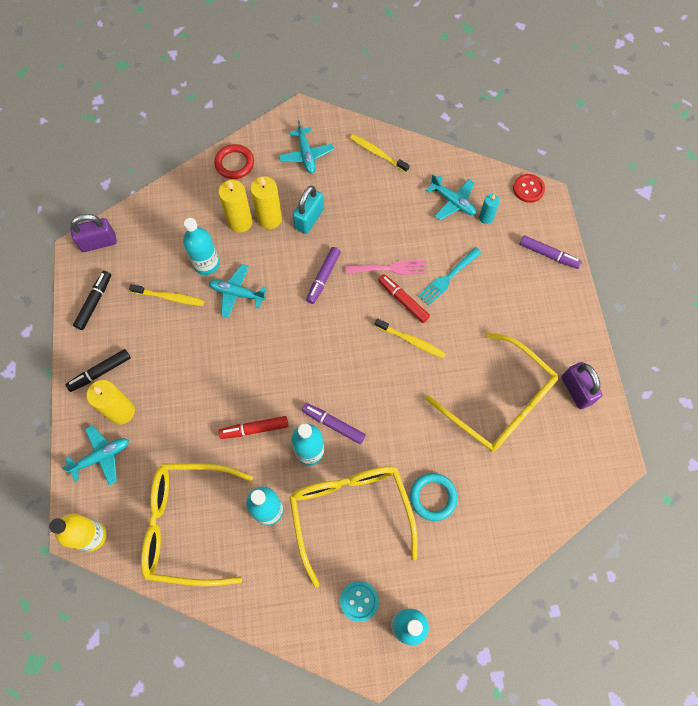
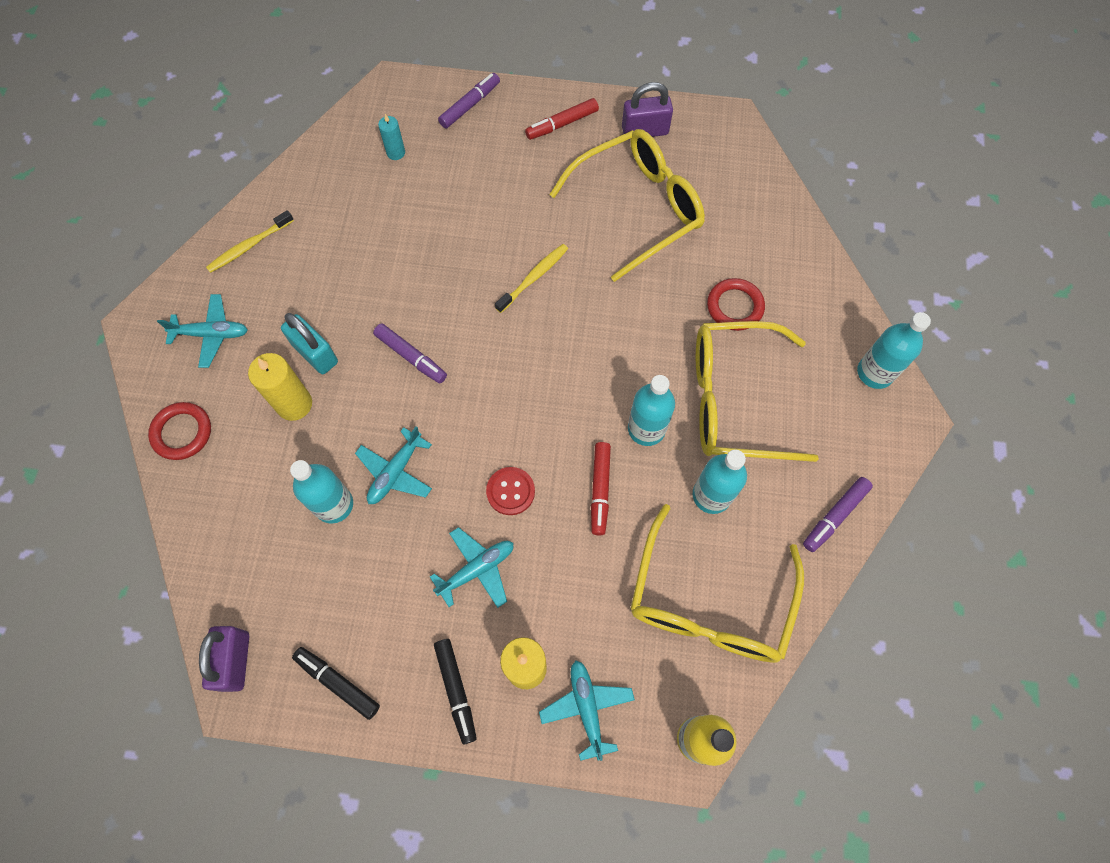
camera: 75 degrees left, 0 degrees up
yellow toothbrush [129,284,204,306] -> none
yellow candle [218,180,253,232] -> none
purple marker [302,403,366,444] -> purple marker moved to [803,477,873,552]
turquoise button [340,581,379,622] -> none
pink fork [345,260,426,275] -> none
red marker [378,274,430,323] -> red marker moved to [525,98,599,140]
turquoise ring [410,473,458,521] -> red ring [707,278,765,331]
turquoise fork [418,247,482,306] -> none
turquoise plane [426,175,477,220] -> turquoise plane moved to [430,527,513,608]
red button [513,174,545,203] -> red button moved to [486,467,535,515]

